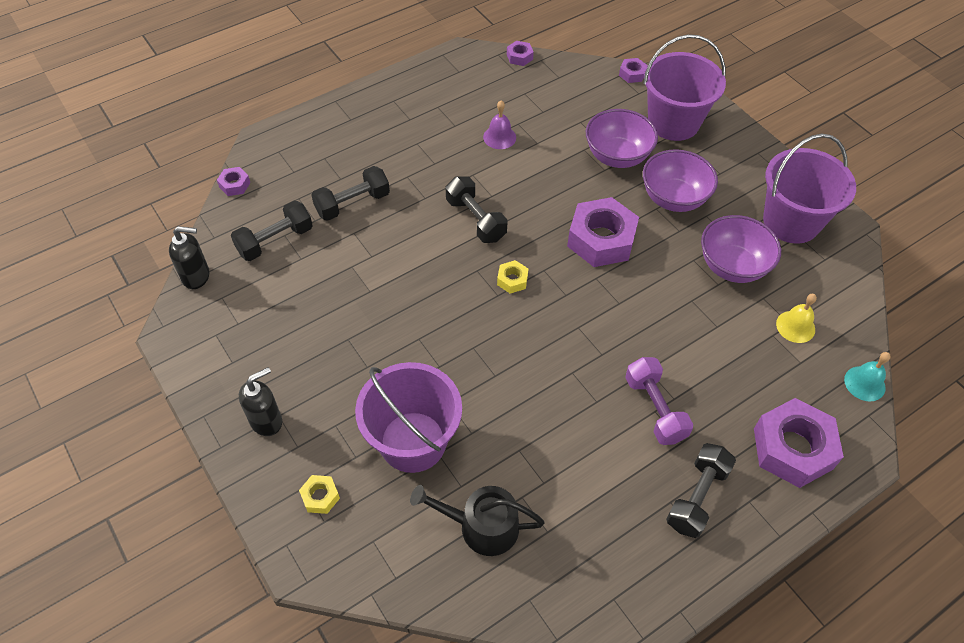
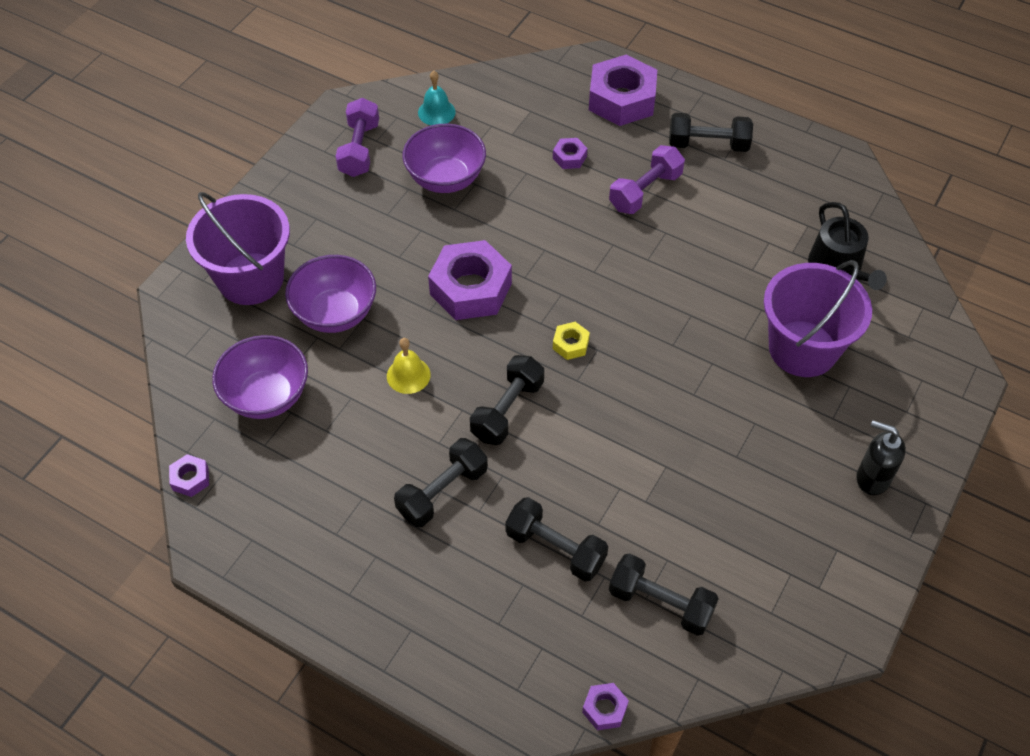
camera: 115 degrees left, 0 degrees up
black soap dispenser [169,226,210,289] -> none
yellow nut [299,475,340,514] -> none
purple bell [483,100,516,149] -> none
purple nut [619,58,647,83] -> purple nut moved to [553,138,587,169]
purple bowl [643,149,718,212] -> purple bowl moved to [212,335,308,419]
purple bucket [763,134,856,244] -> purple dumbbell [335,98,379,177]
yellow bell [776,294,817,343] -> yellow bell moved to [387,338,431,394]
turquoise bell [844,352,891,401] -> turquoise bell moved to [418,71,456,125]
none -> black dumbbell [394,438,488,527]

